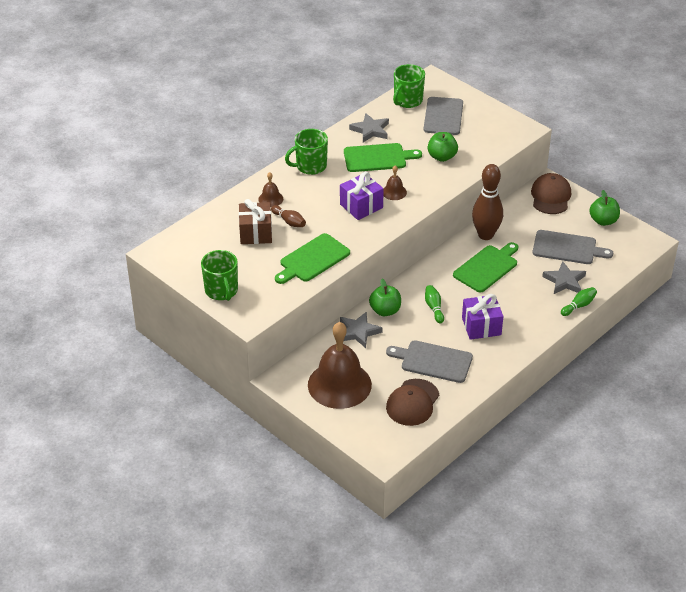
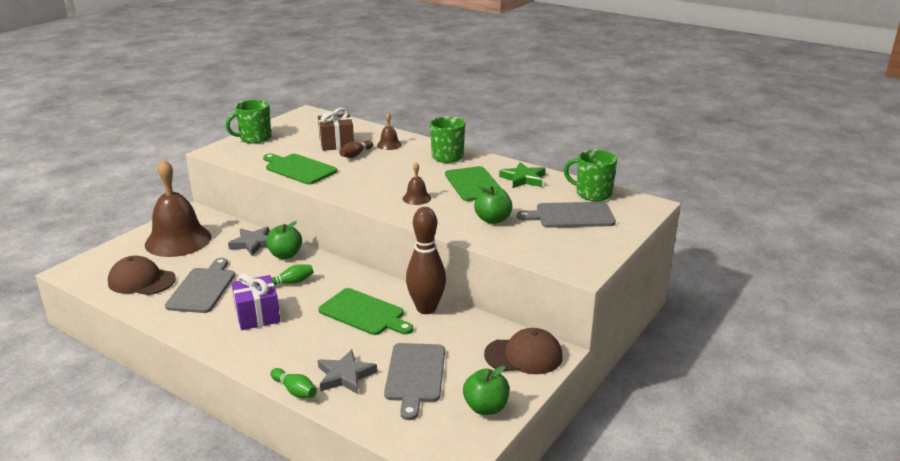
camera: 80 degrees right, 15 degrees down
purple gift [340,172,384,220] -> none
grey star [349,113,389,142] -> green star [499,162,546,188]

